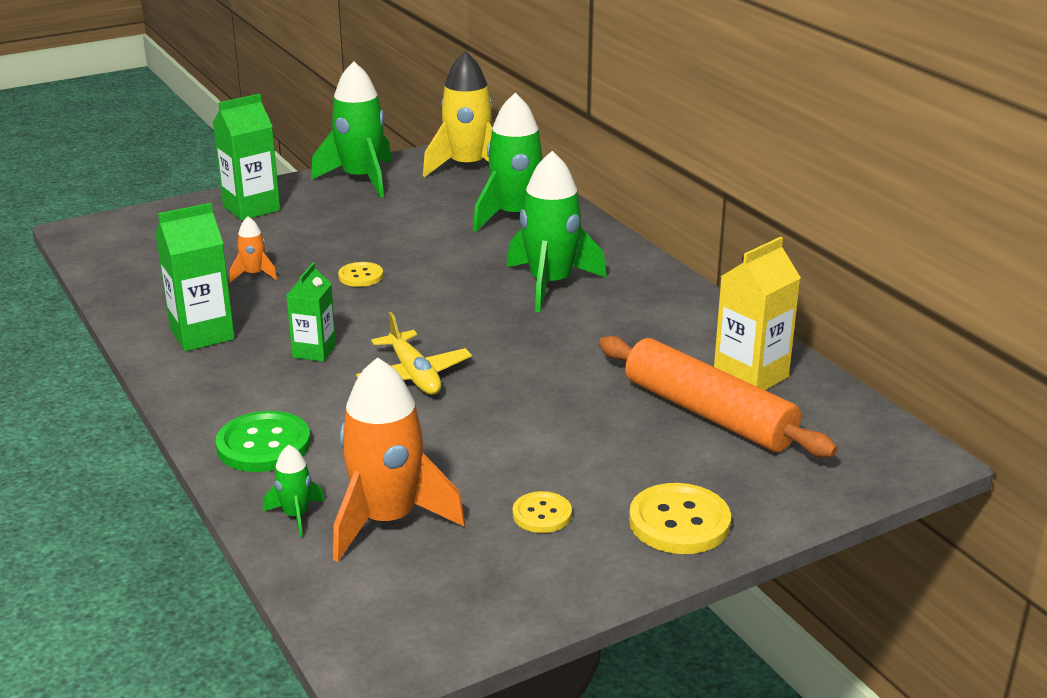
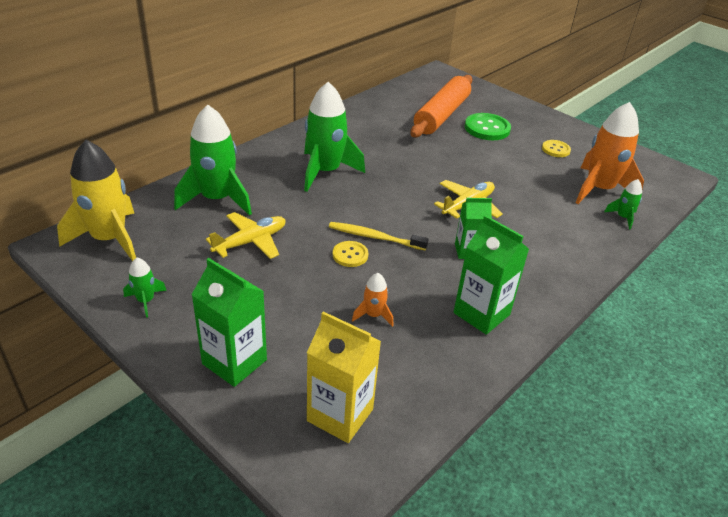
camera: 110 degrees left, 10 degrees up
green button [216,411,311,472] -> green button moved to [465,113,511,140]
green rocket [311,61,392,198] -> green rocket [123,258,167,318], size x0.46
yellow button [629,483,731,554] -> none
yellow carton [714,237,801,390] -> yellow carton moved to [307,311,381,443]
none -> yellow plane [206,212,286,259]
none -> yellow toothbrush [329,222,429,251]

